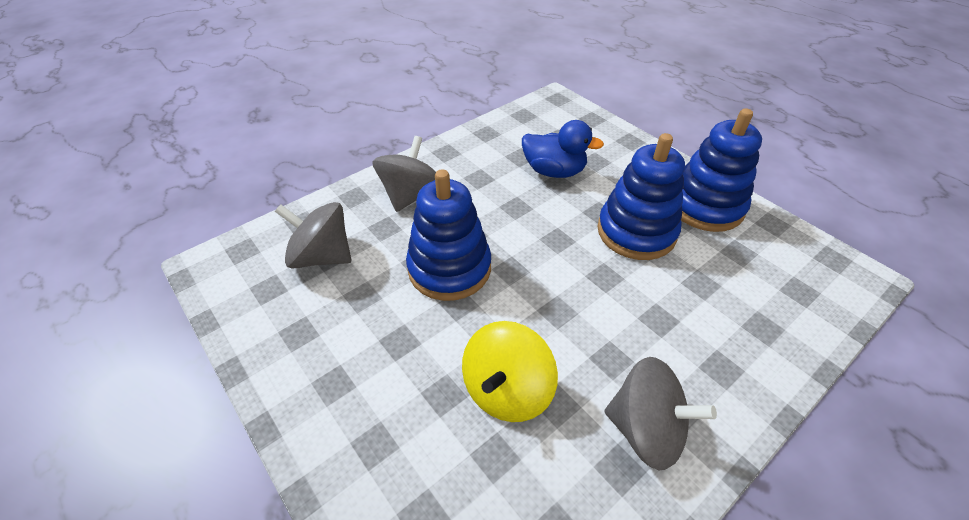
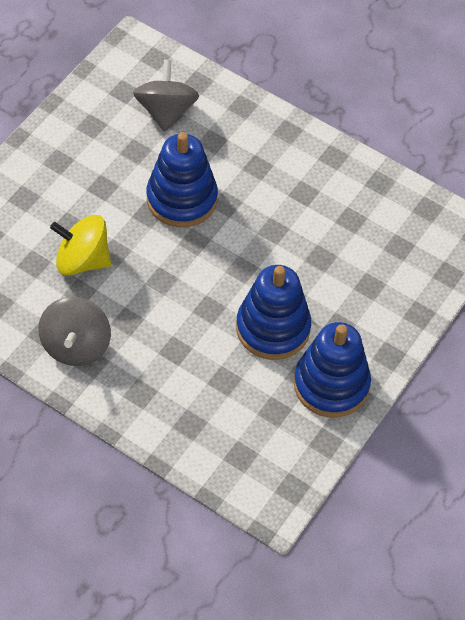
camera: 70 degrees right, 10 degrees up
grey spinning top [372,136,436,212] -> none
blue duck [522,120,604,178] -> none

